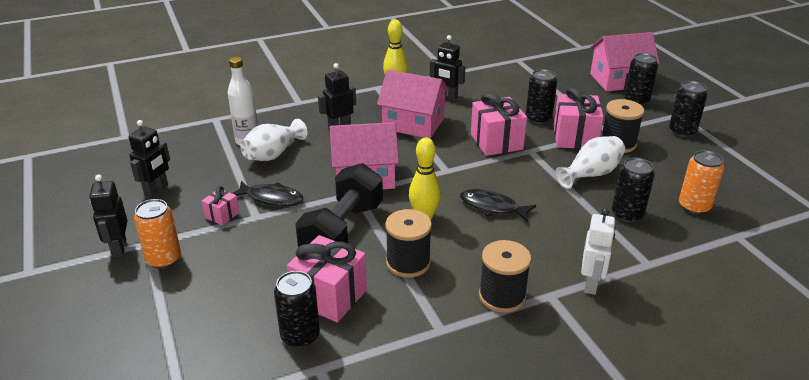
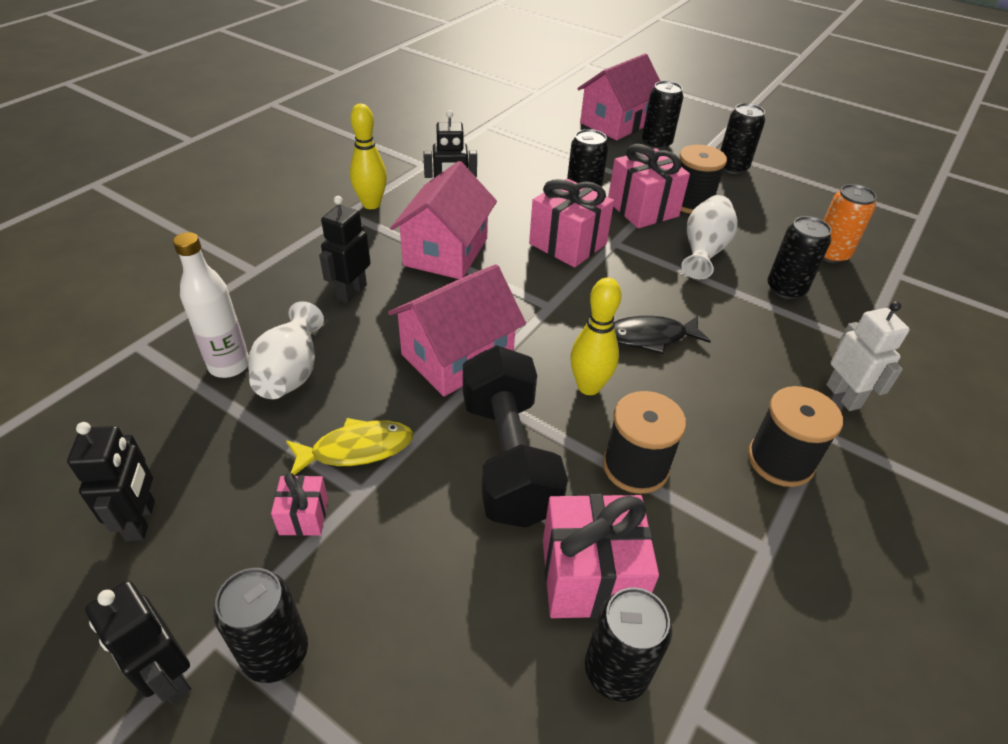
camera: 35 degrees left, 10 degrees up
orange can [134,199,181,269] -> black can [213,568,308,683]
black fish [232,181,304,206] -> yellow fish [286,418,414,475]
pink house [377,70,450,139] -> pink house turned 60 degrees counterclockwise [390,161,497,279]

